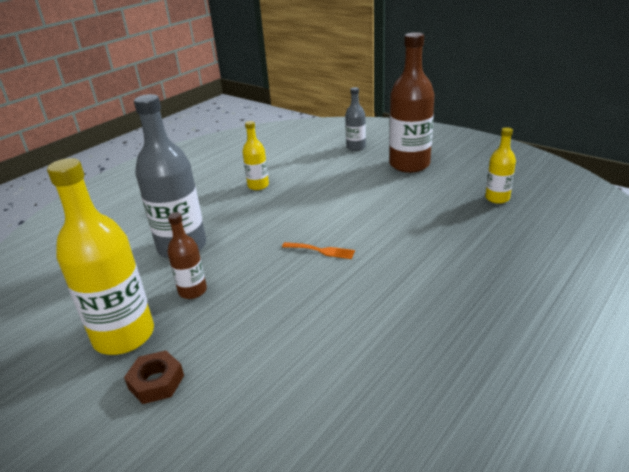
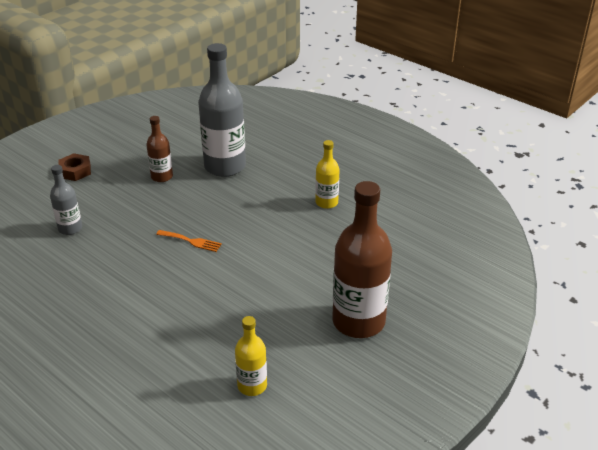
camera: 90 degrees right, 5 degrees up
yellow bottle [47,158,154,355] -> none
orange fork [282,242,355,259] -> orange fork turned 90 degrees counterclockwise [156,230,222,252]
grey bottle [345,87,366,151] -> grey bottle moved to [50,165,82,235]

